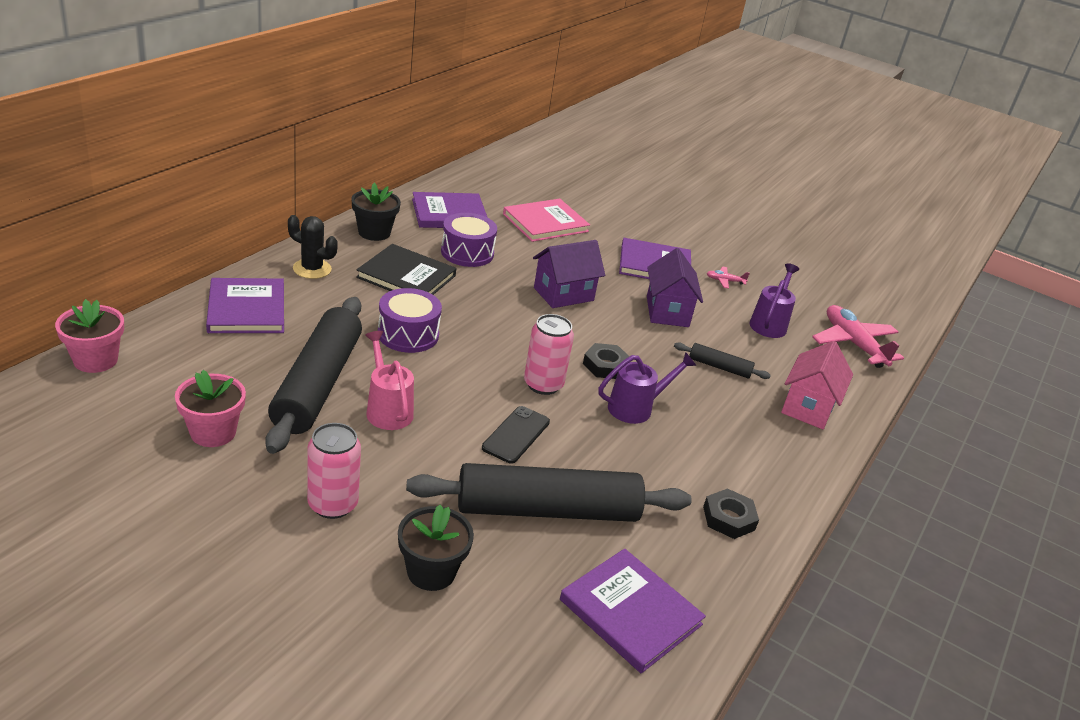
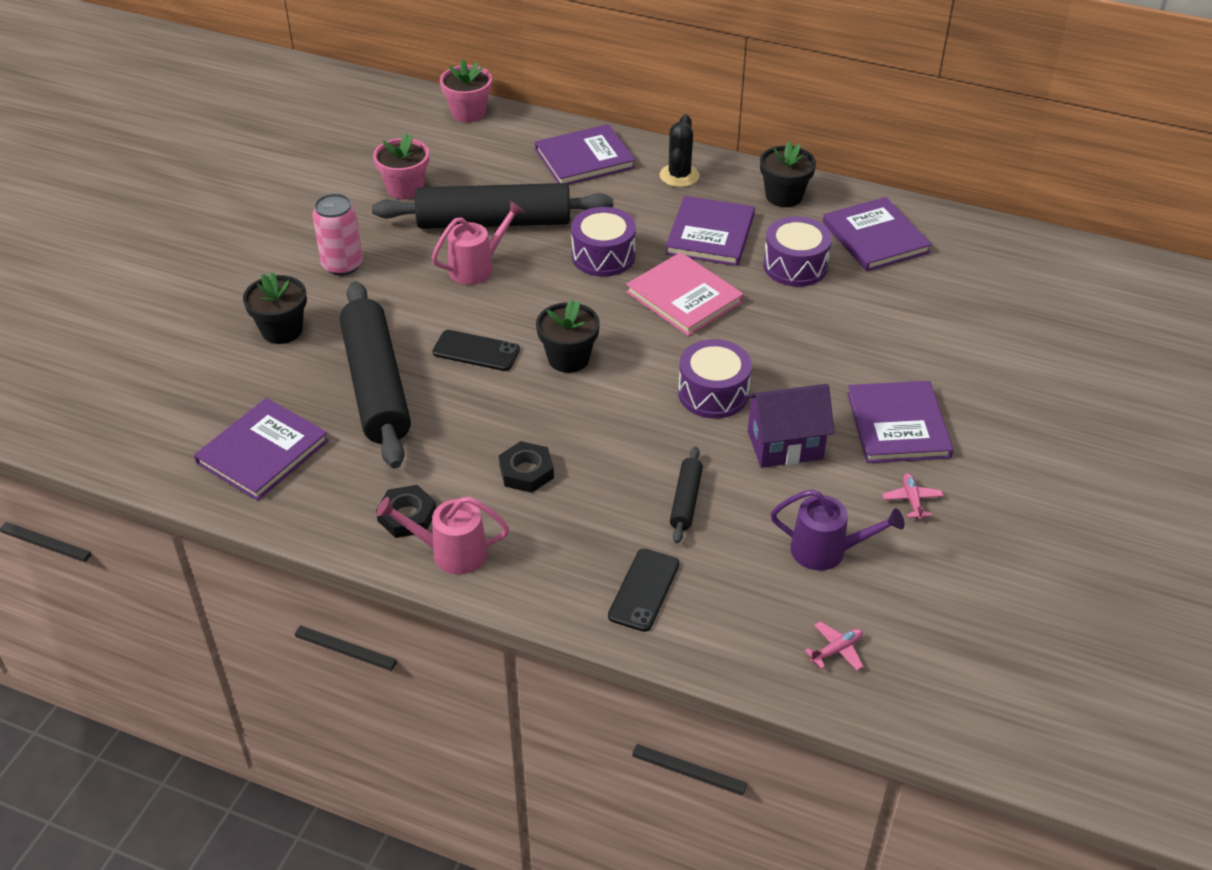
camera: 85 degrees right, 10 degrees up
black book [356,244,456,295] -> purple book [665,196,755,266]
pink book [503,199,590,242] -> pink book moved to [626,252,744,336]
pink can [524,314,574,395] -> black flower pot [536,299,600,373]
purple house [533,240,605,308] -> none
black nut [583,343,629,379] -> black nut moved to [499,441,554,493]
purple watering can [599,352,696,424] -> none
pink house [781,341,853,429] -> black phone [608,549,680,632]
pink plane [812,305,904,368] -> pink plane [804,621,864,671], size x0.44
none -> pink watering can [376,496,509,575]
none -> purple drum [678,339,752,419]

